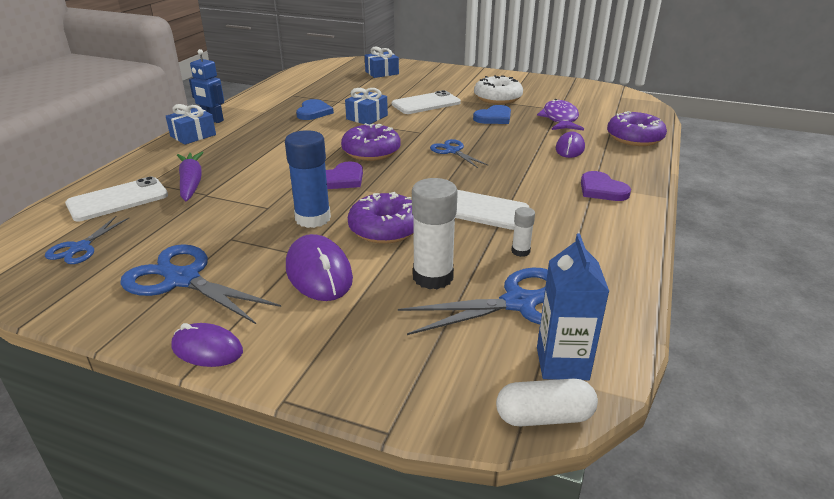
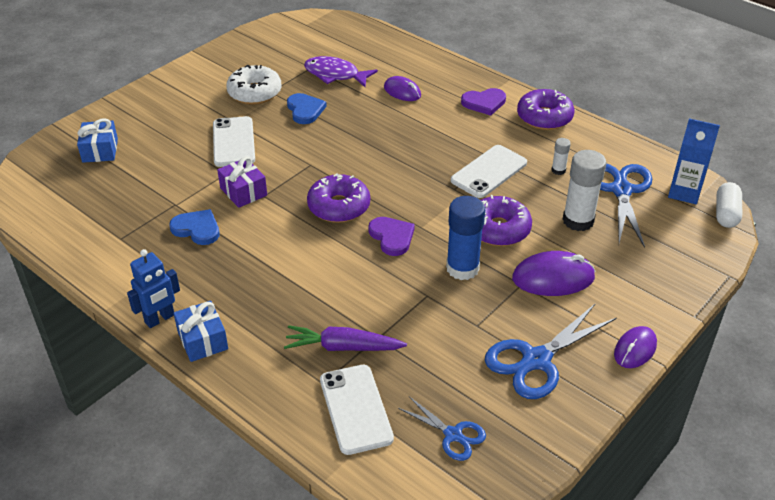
camera: 70 degrees left, 10 degrees up
blue gift [345,88,388,124] -> purple gift [217,156,267,208]
blue scissors [430,139,489,168] -> none
purple donut [607,111,667,146] -> purple donut moved to [517,89,574,130]

